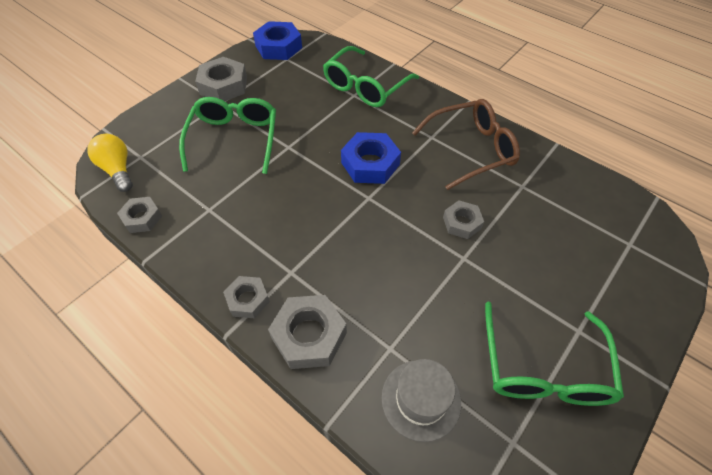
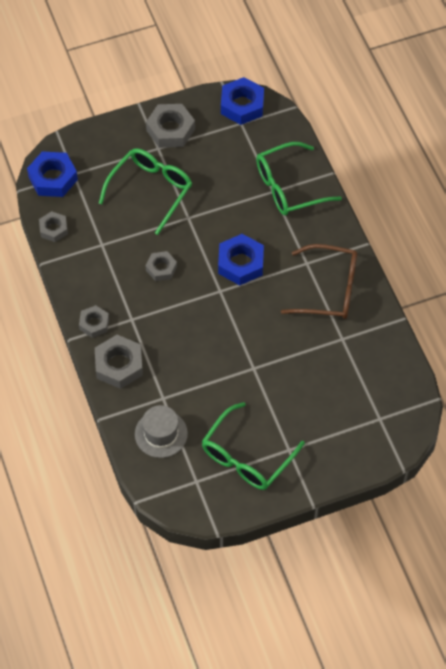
camera: 30 degrees right, 5 degrees up
yellow light bulb [87,134,133,192] -> blue nut [27,151,78,197]
grey nut [443,201,484,239] -> grey nut moved to [146,251,177,281]

